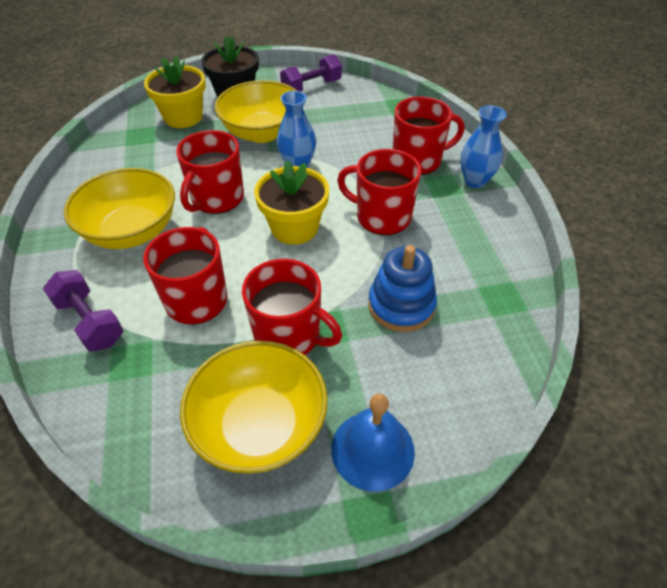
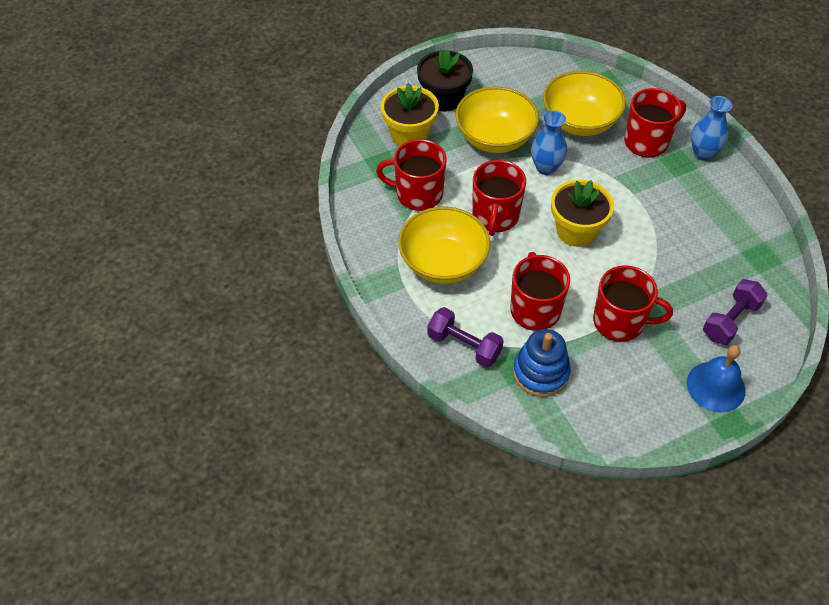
camera: 15 degrees left, 5 degrees up
yellow bowl [180,341,328,474] -> yellow bowl moved to [543,71,626,136]
purple dumbbell [280,54,342,92] -> purple dumbbell moved to [703,279,767,345]
red mug [337,149,421,235] -> red mug moved to [376,139,447,211]
blue stacking toy [368,245,437,332] -> blue stacking toy moved to [513,329,571,397]

